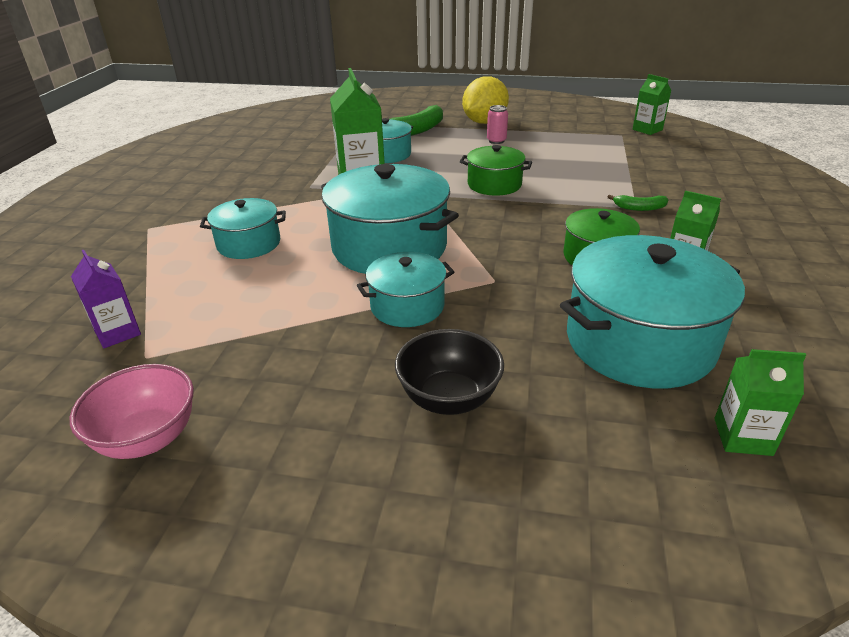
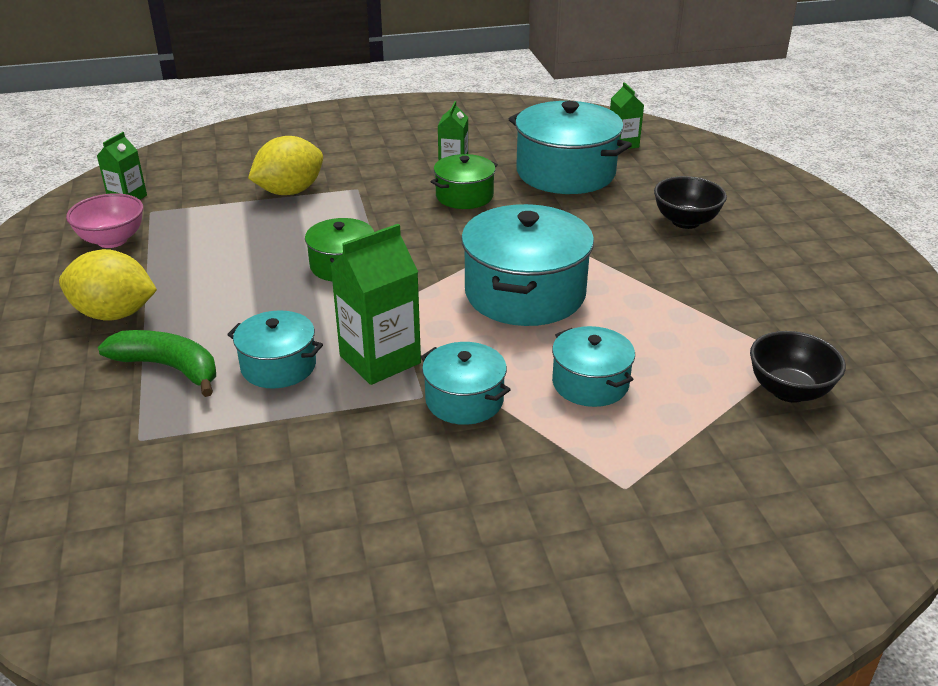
camera: 115 degrees left, 0 degrees up
pink bowl [70,364,194,459] -> pink bowl moved to [66,193,143,248]
purple carton [71,250,141,348] -> black bowl [750,331,846,403]
turquoise pot [357,252,455,327] -> turquoise pot moved to [421,342,511,425]
pink can [487,105,508,144] -> none
green banana [608,195,668,211] -> none
none -> yellow lemon [248,136,323,195]

